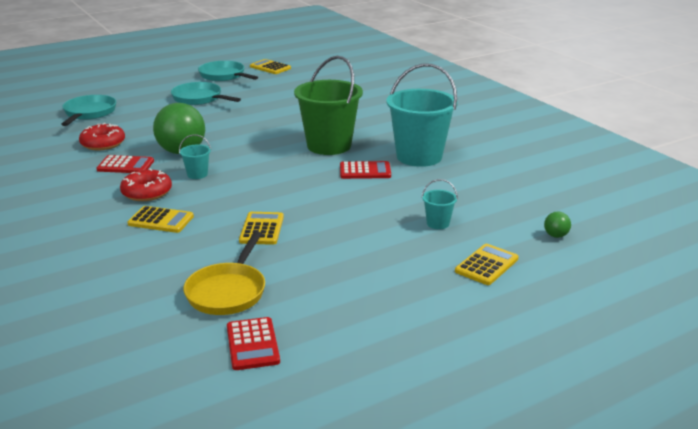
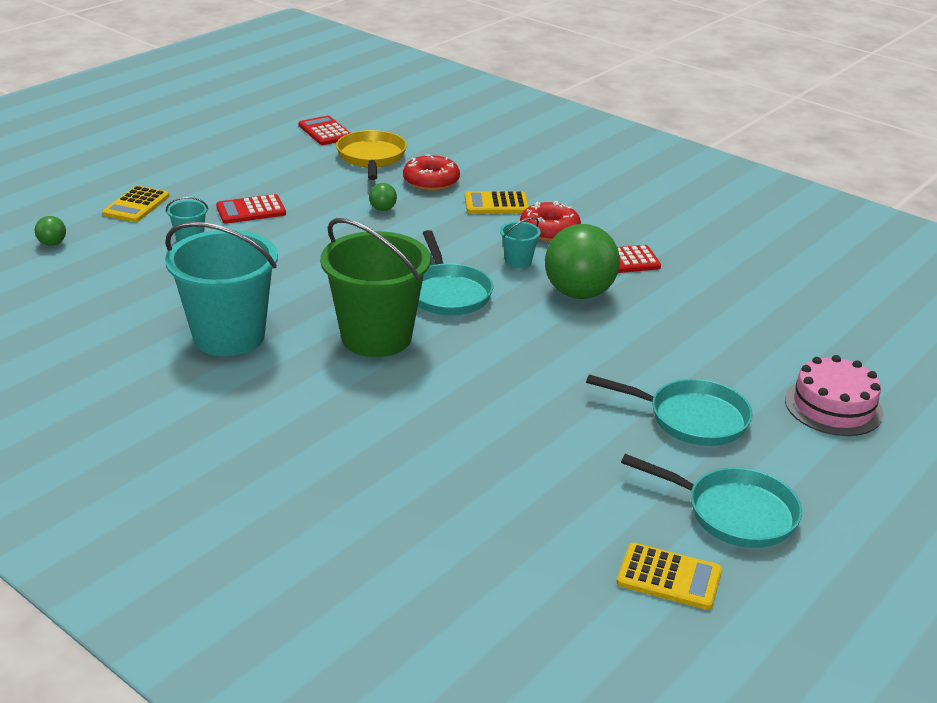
camera: 160 degrees right, 5 degrees up
turquoise pan [62,95,116,126] -> turquoise pan moved to [418,230,493,316]
red donut [79,123,125,150] -> red donut moved to [403,155,460,191]
yellow calculator [239,212,284,245] -> green ball [369,183,397,211]
red calculator [340,161,391,179] -> red calculator moved to [216,194,286,224]
none -> pink cake [785,355,883,436]

